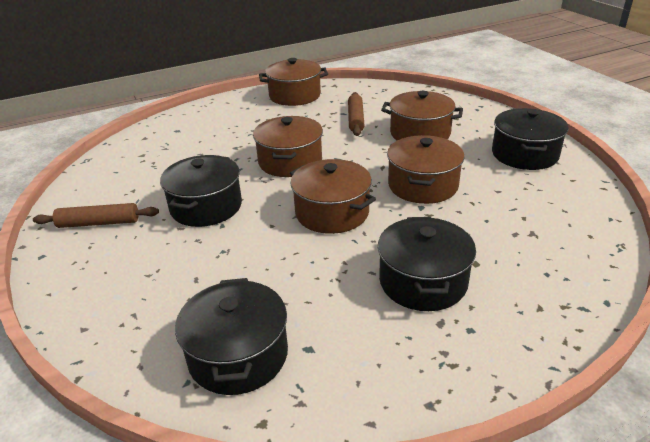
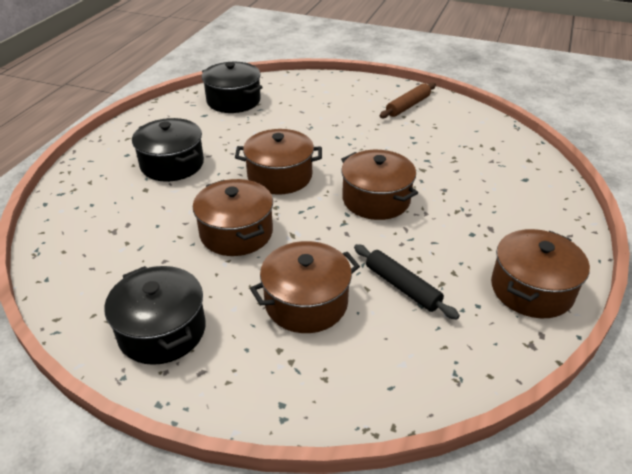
camera: 135 degrees right, 5 degrees up
black pot [160,155,242,227] -> none
brown rolling pin [348,92,364,136] -> black rolling pin [354,244,460,320]

